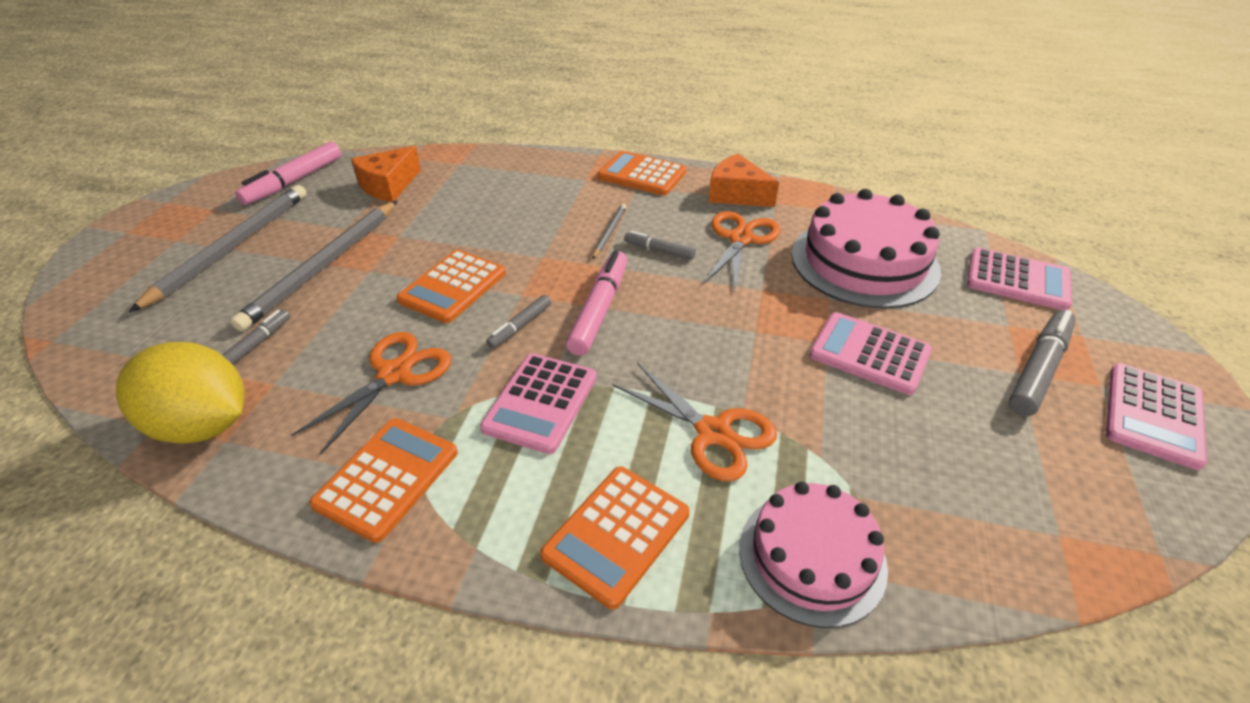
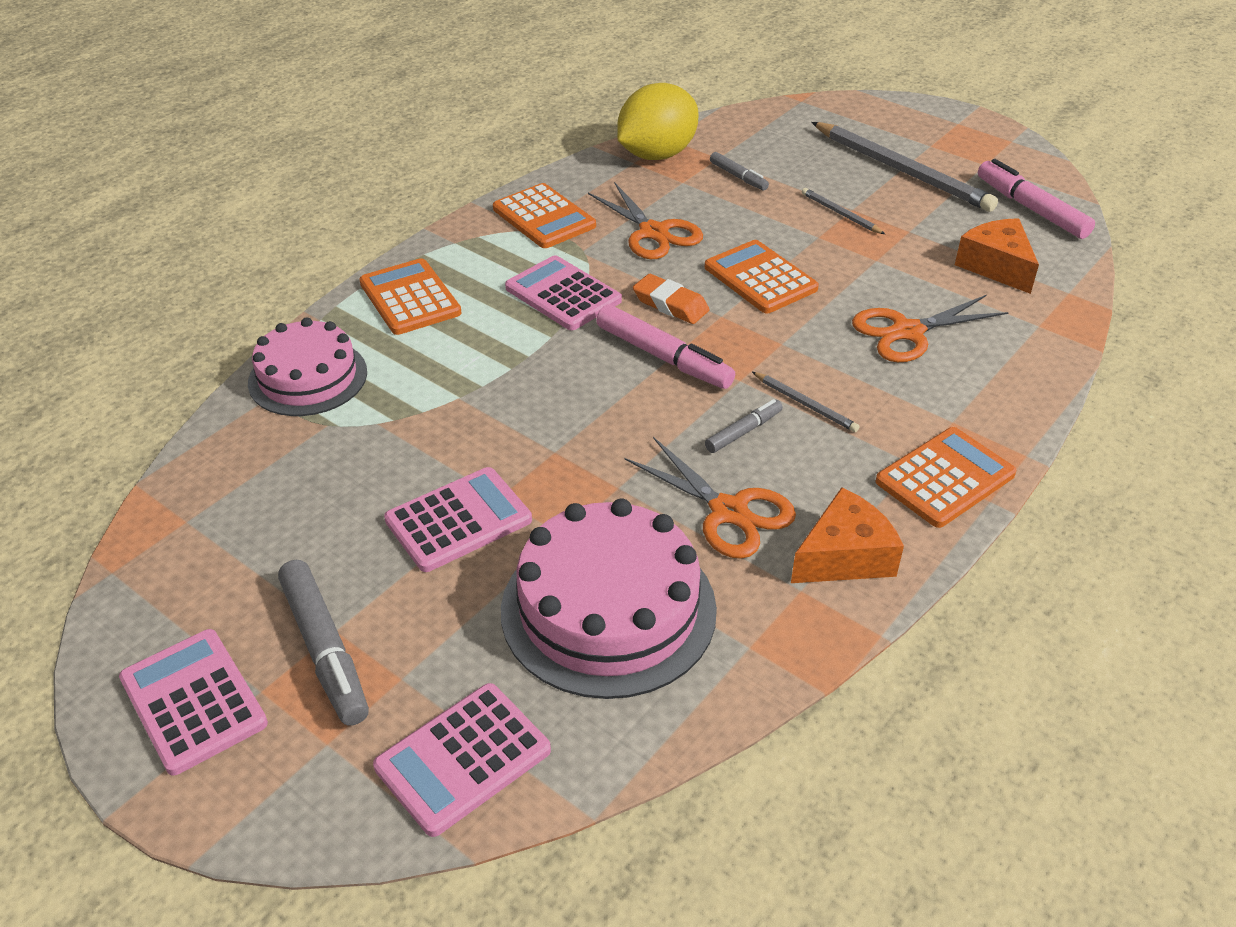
camera: 115 degrees right, 0 degrees up
grey pencil [230,201,397,332] -> grey pencil [802,188,885,234], size x0.45
grey marker [486,295,551,349] -> orange eraser [633,274,710,324]
orange scissors [612,363,777,481] -> orange scissors moved to [852,295,1009,362]

